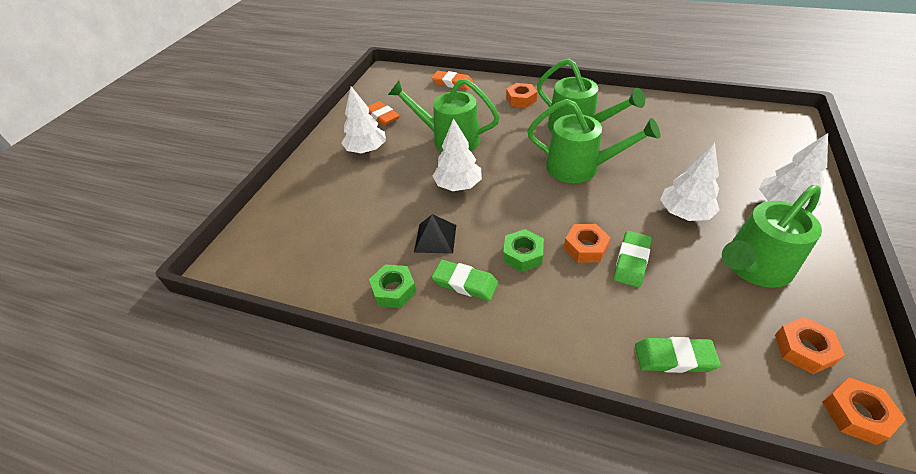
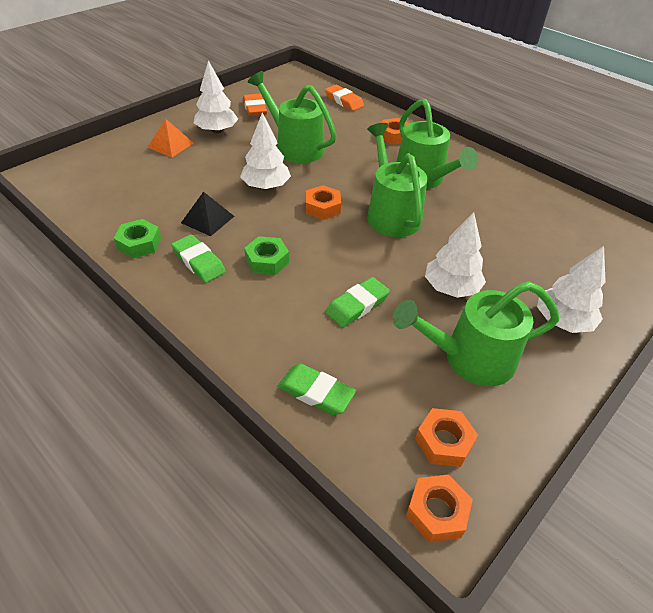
camera: 20 degrees right, 0 degrees up
green watering can [527,99,661,183] -> green watering can turned 150 degrees counterclockwise [367,123,427,237]
orange nut [564,224,611,263] -> orange nut moved to [306,185,341,220]
none -> orange pyramid [147,118,193,157]

